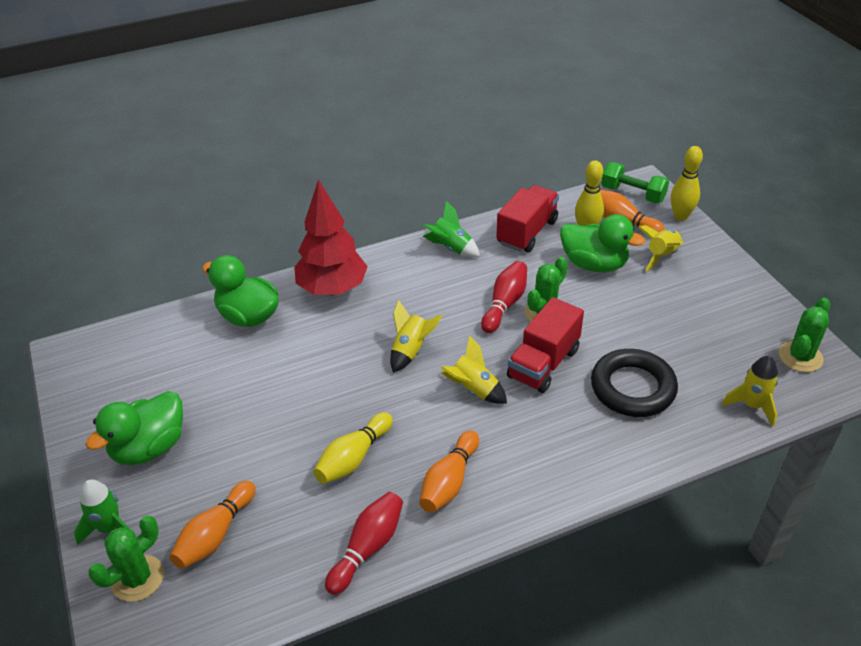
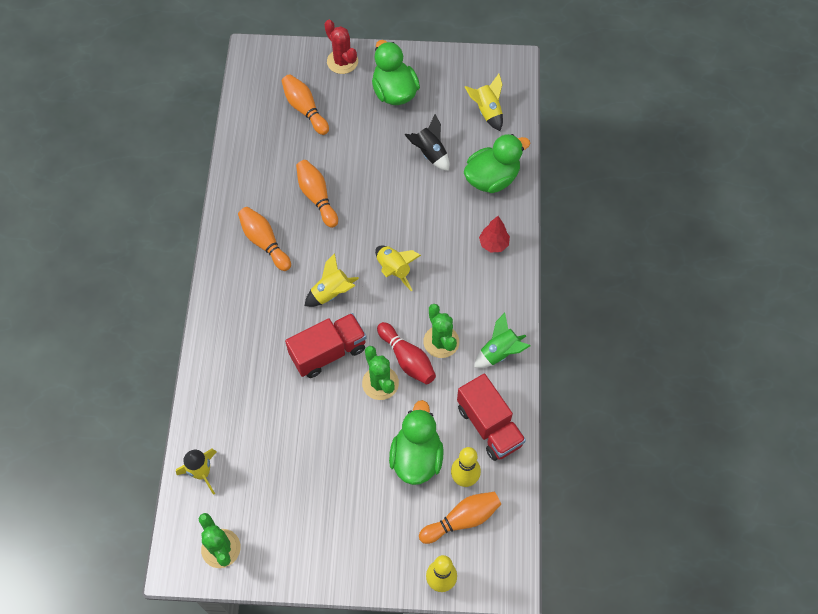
camera: 115 degrees right, 20 degrees up
green rocket [74,479,131,545] -> red cactus [324,20,358,74]
green cactus [88,516,164,602] -> green cactus moved to [423,304,459,358]
red tree [294,179,368,295] -> red tree [479,216,510,252], size x0.48
yellow bowling pin [313,412,393,484] -> orange bowling pin [296,160,338,228]
red bowling pin [325,492,403,595] -> none
red truck [507,297,584,393] -> red truck turned 90 degrees clockwise [285,313,367,378]
green duck [560,214,645,272] -> green duck turned 135 degrees clockwise [389,400,444,485]
black ring [591,349,678,417] -> none
green dumbbell [601,162,669,203] -> none
yellow rocket [638,225,683,271] -> yellow rocket moved to [465,73,503,131]
none -> black rocket [405,114,449,171]

